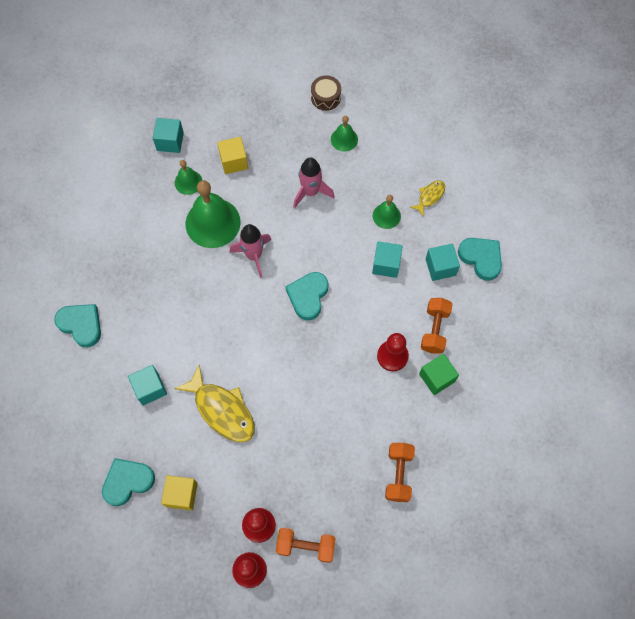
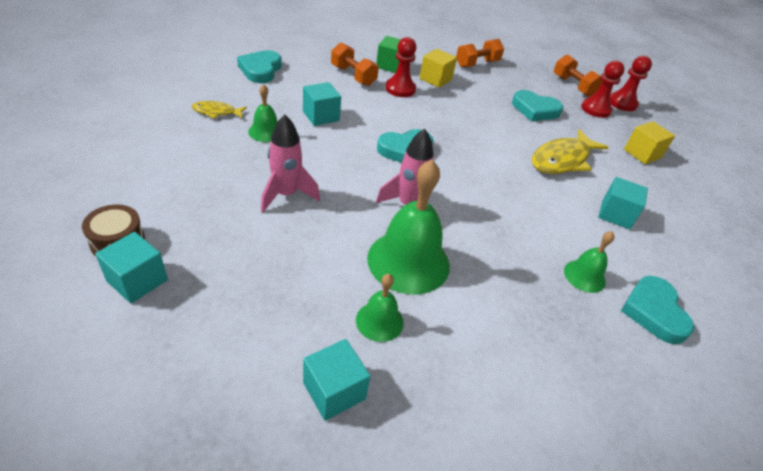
camera: 135 degrees left, 25 degrees down
turquoise heart [102,458,155,506] -> turquoise heart moved to [512,90,563,121]
yellow fish [174,365,255,442] -> yellow fish turned 135 degrees counterclockwise [532,129,609,174]
yellow cube [217,137,248,174] -> yellow cube moved to [420,49,457,88]
green bell [331,116,358,152] -> green bell moved to [564,231,614,293]
orange dumbbell [421,298,453,354] -> orange dumbbell turned 75 degrees clockwise [331,43,379,86]
turquoise cube [426,244,460,281] -> turquoise cube moved to [95,232,168,304]

